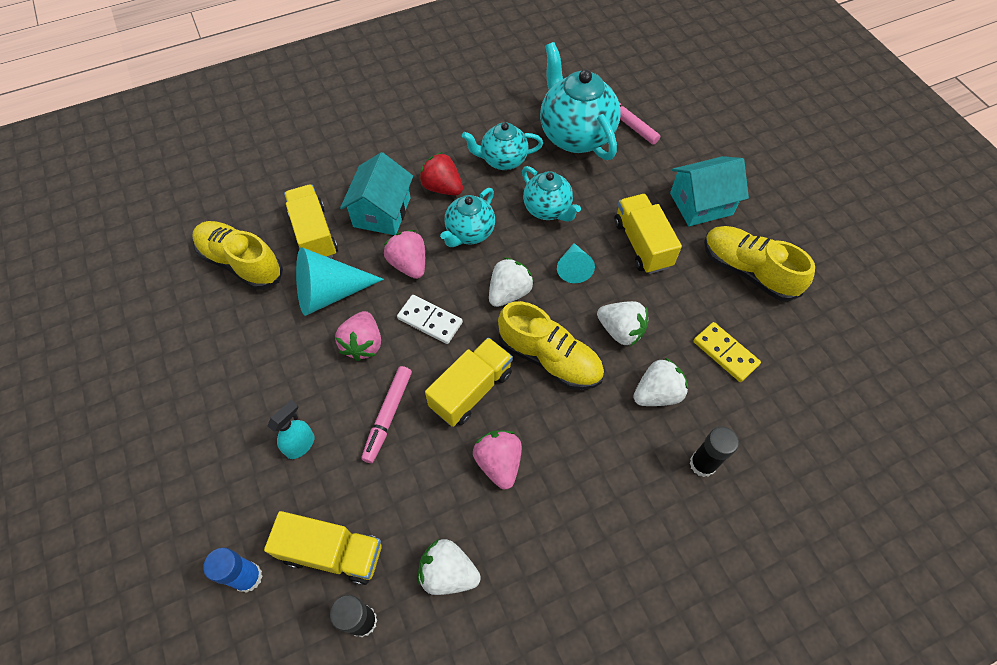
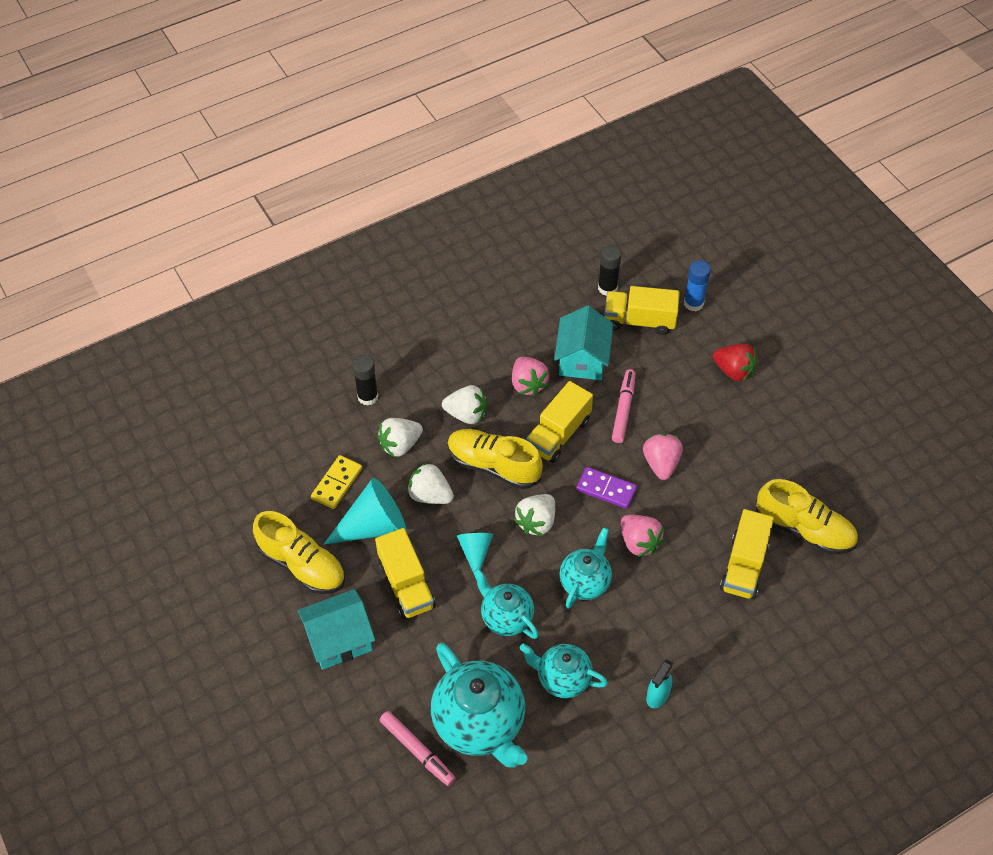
camera: 175 degrees right, 5 degrees down
turquoise spray bottle [267,400,314,459] -> turquoise spray bottle moved to [646,659,673,708]
yellow truck [284,184,338,258] -> yellow truck turned 45 degrees clockwise [720,509,774,600]
turquoise cone [296,247,384,316] -> turquoise cone moved to [324,478,406,545]
turquoise house [340,152,413,235] -> turquoise house moved to [554,306,614,380]
white domino [397,295,463,344] -> purple domino [576,467,637,509]
white strawberry [418,539,481,595] -> white strawberry moved to [442,385,487,424]
red strawberry [419,152,463,195] -> red strawberry moved to [713,344,757,382]
turquoise teapot [462,122,543,170] -> turquoise teapot turned 150 degrees counterclockwise [520,644,608,698]
yellow domino [693,322,761,382] -> yellow domino turned 75 degrees clockwise [311,455,362,509]

